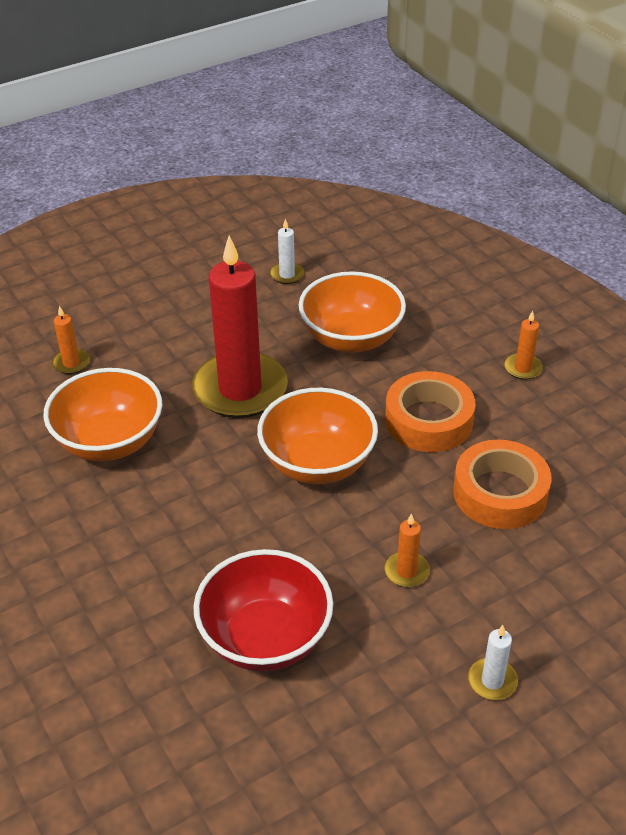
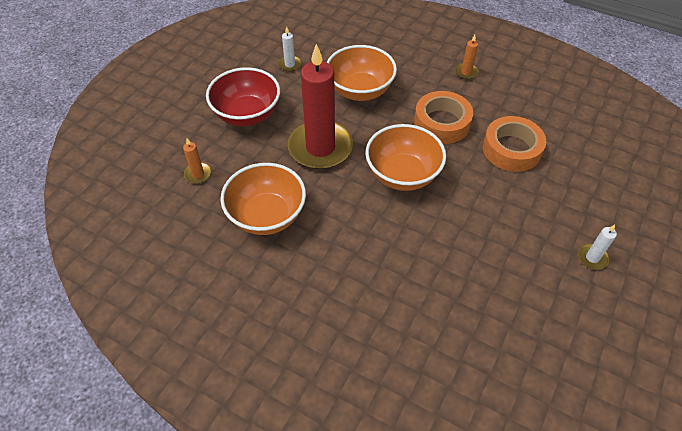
camera: 30 degrees left, 10 degrees up
red bowl [193,549,333,672] -> red bowl moved to [206,67,280,126]
orange candle [384,513,430,587] -> none

